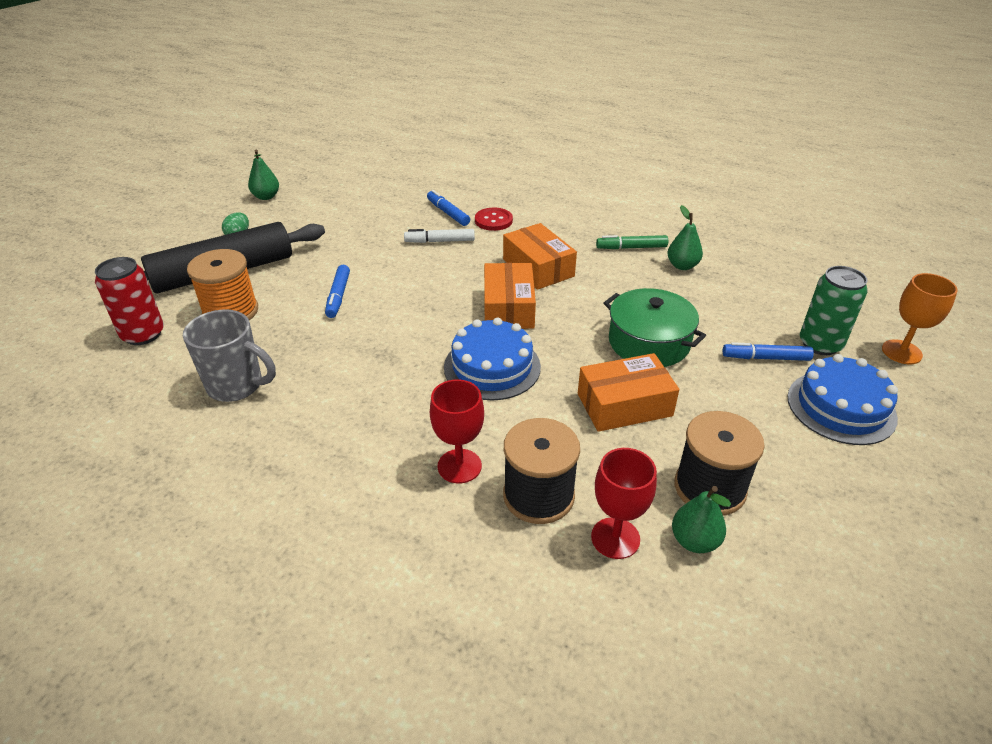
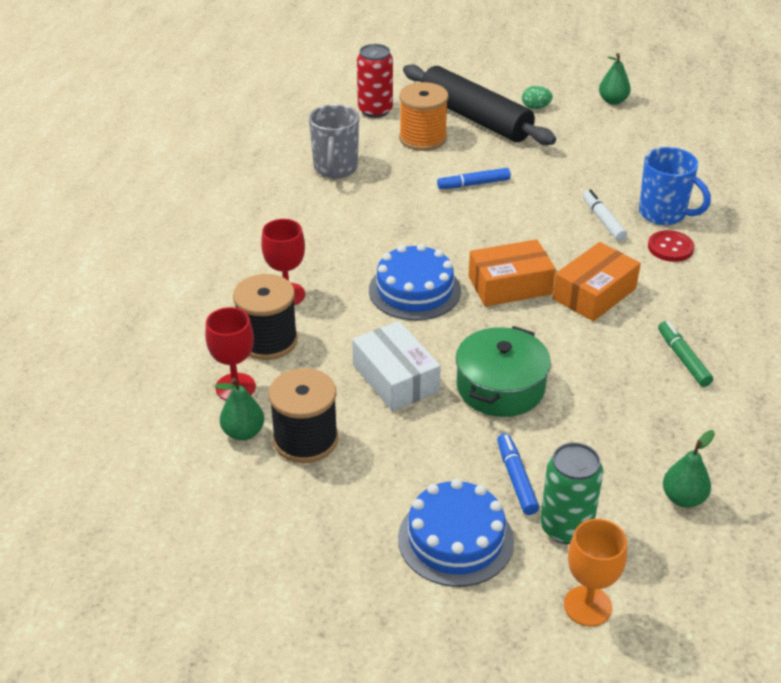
camera: 75 degrees right, 0 degrees up
blue marker [427,190,470,226] -> blue mug [639,147,711,225]
orange box [578,353,679,432] -> white box [352,321,441,411]
green pear [668,205,703,270] -> green pear moved to [663,430,715,508]

